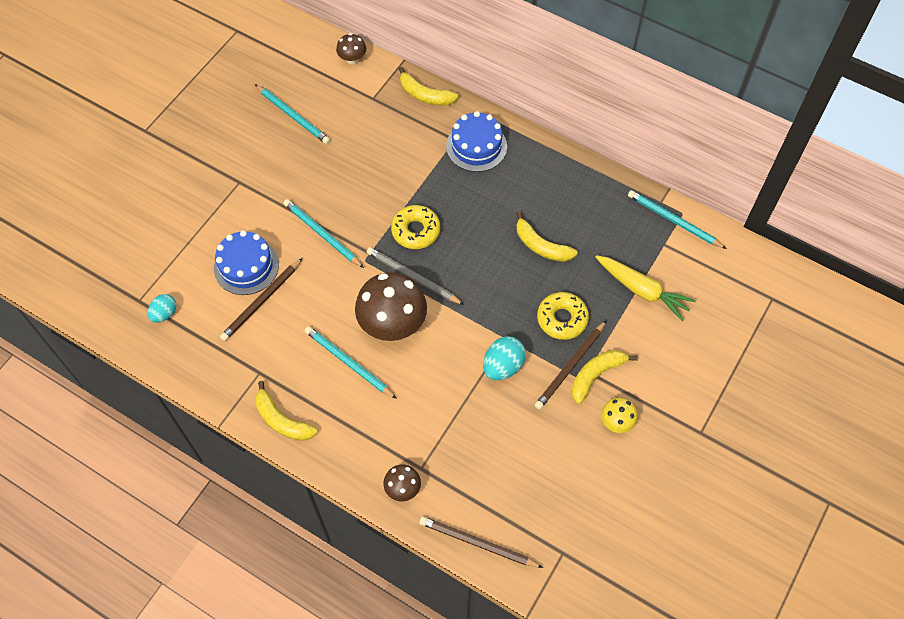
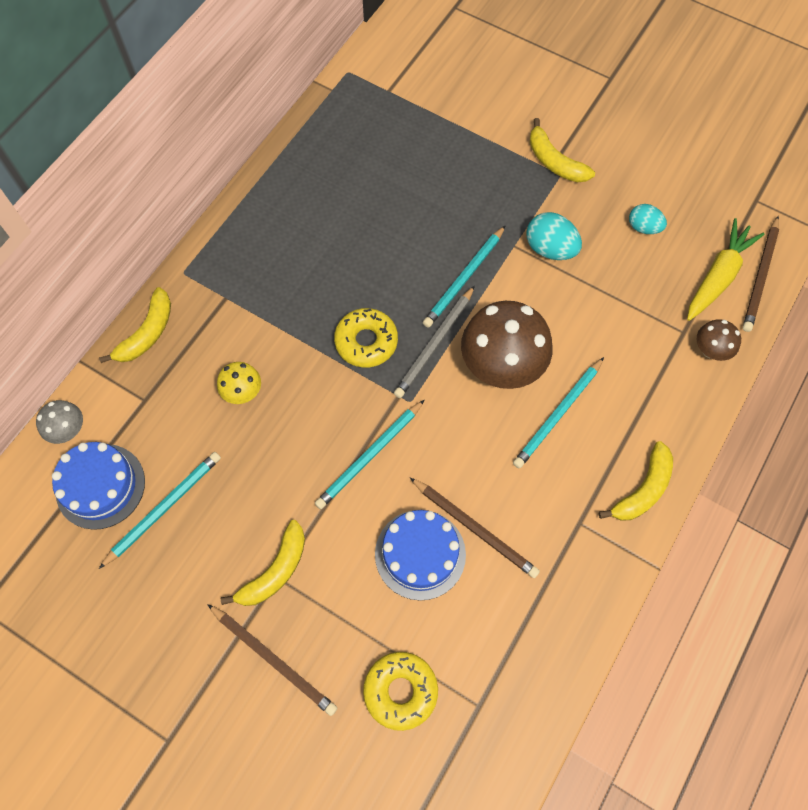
camera: 90 degrees left, 5 degrees up
turquoise egg [148,294,176,323] -> turquoise egg moved to [629,204,667,234]
brown mushroom [336,33,366,64] -> grey mushroom [36,400,83,444]
blue cake [446,111,507,172] -> blue cake moved to [52,442,145,530]
yellow banana [516,211,578,262] -> yellow banana moved to [221,520,305,606]
brown pencil [535,320,607,410] -> brown pencil moved to [207,604,337,716]
yellow donut [537,292,589,340] -> yellow donut moved to [363,652,438,731]
yellow carrot [595,255,696,321] -> yellow carrot moved to [687,218,764,321]
yellow mushroom [601,398,638,433] -> yellow mushroom moved to [217,362,261,404]
turquoise pencil [628,190,727,249] -> turquoise pencil moved to [423,225,506,328]

